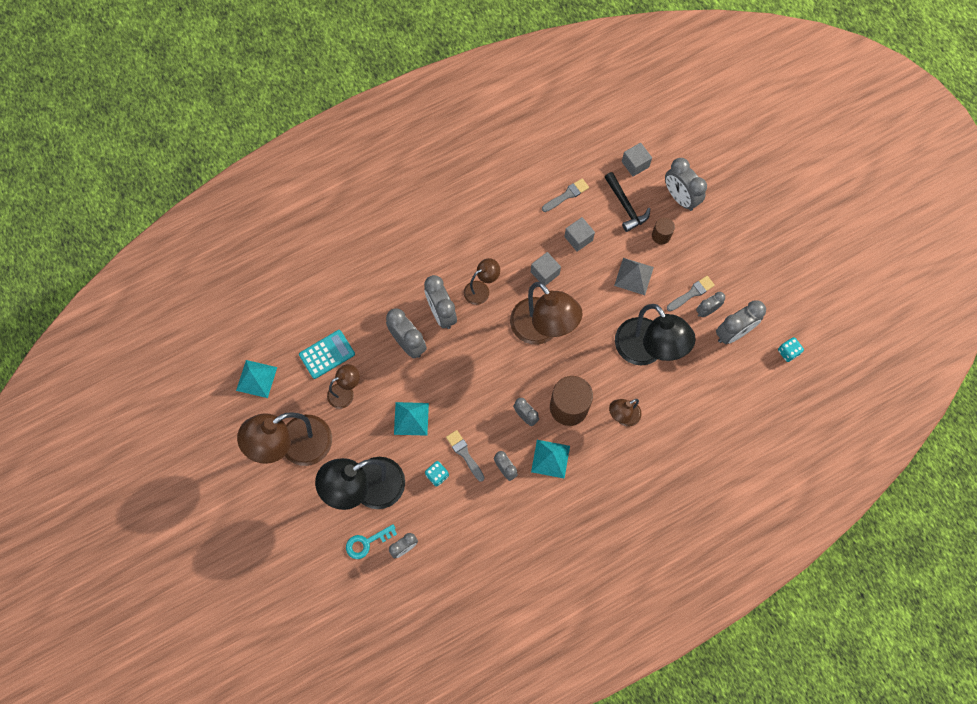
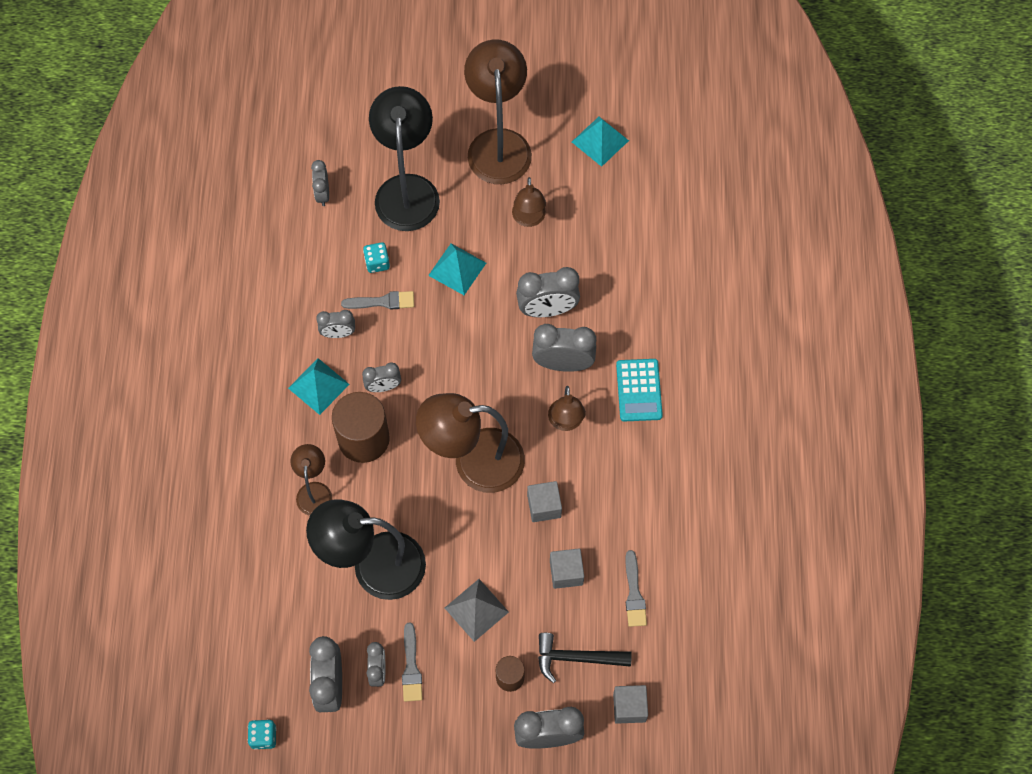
camera: 120 degrees right, 5 degrees down
turquoise calculator [299,330,355,379] -> turquoise calculator moved to [616,359,663,421]
turquoise key [346,524,397,559] -> none

